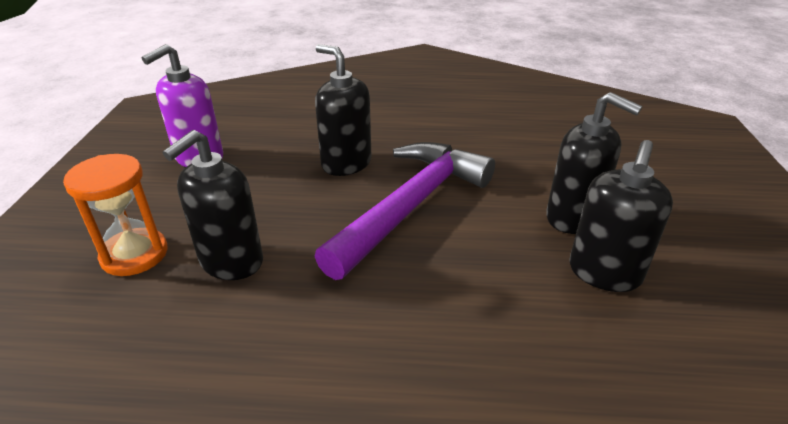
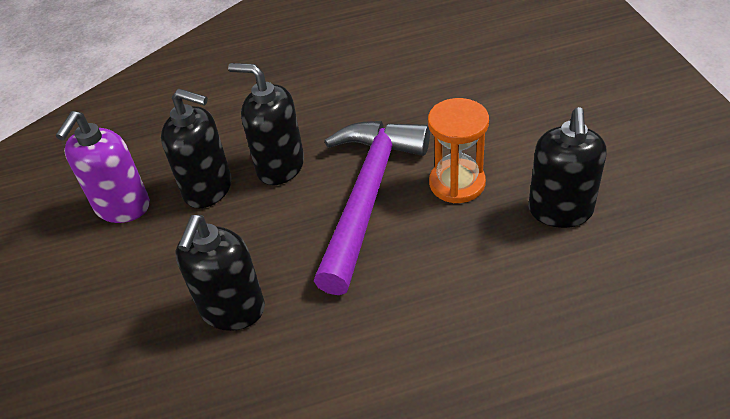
camera: 15 degrees left, 10 degrees up
orange hourglass [63,154,168,276] -> orange hourglass moved to [428,98,489,203]
black soap dispenser [546,92,643,234] -> black soap dispenser moved to [161,89,231,208]

